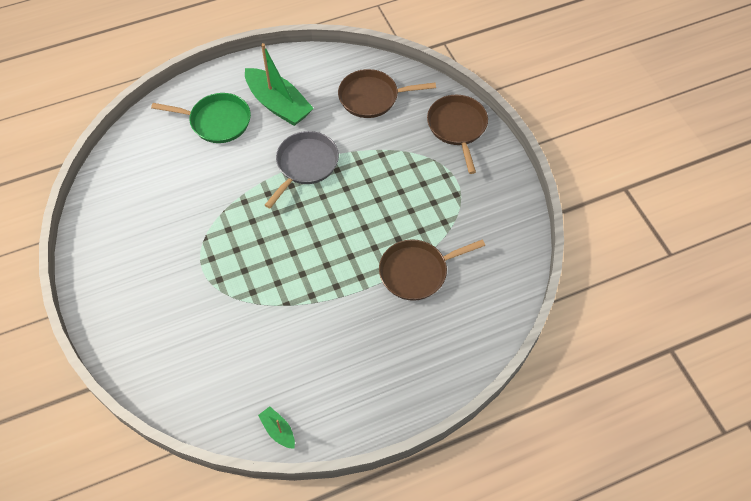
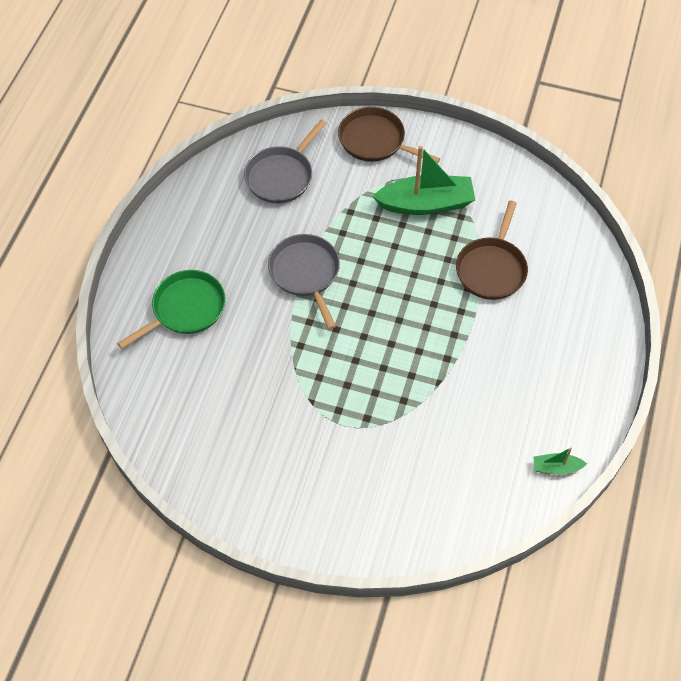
camera: 50 degrees left, 0 degrees up
green boat [245,43,314,126] -> green boat moved to [372,146,475,215]
brown pan [338,69,436,118] -> grey pan [244,120,327,203]

